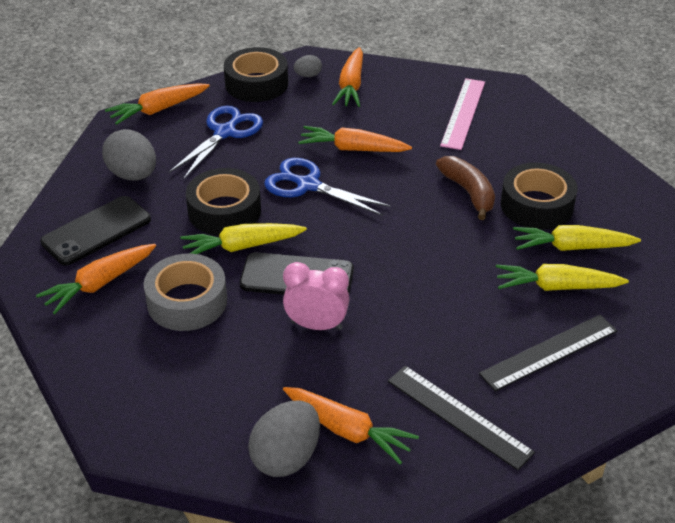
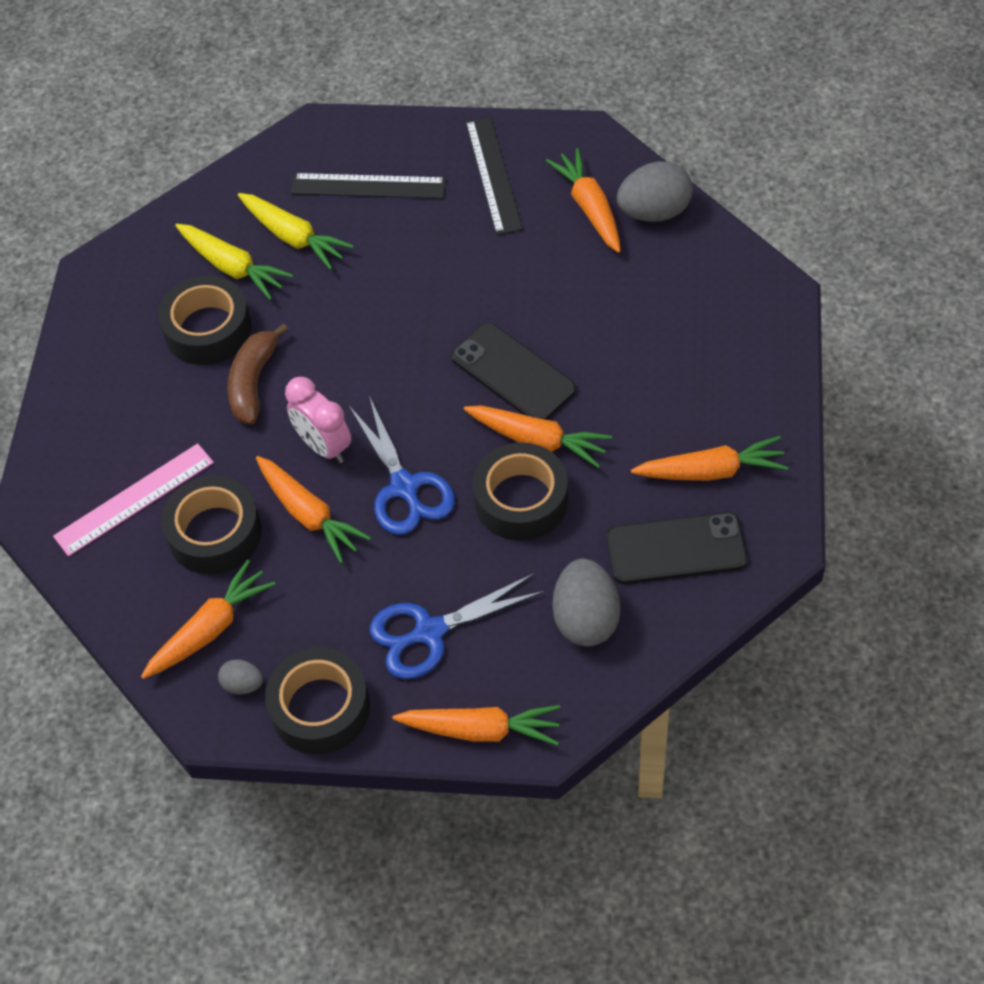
camera: 140 degrees left, 15 degrees up
grey tape [144,254,227,331] -> none
yellow carrot [180,223,307,254] -> orange carrot [464,405,612,468]
pink clock [283,262,349,330] -> pink clock moved to [285,377,351,463]
none -> black tape [161,475,262,574]

